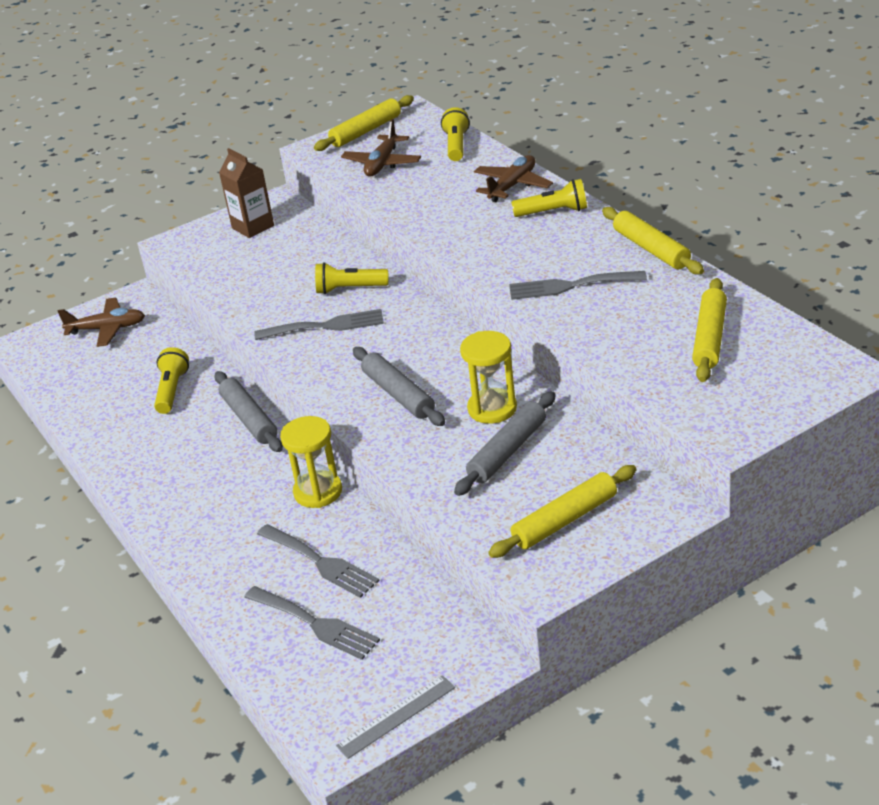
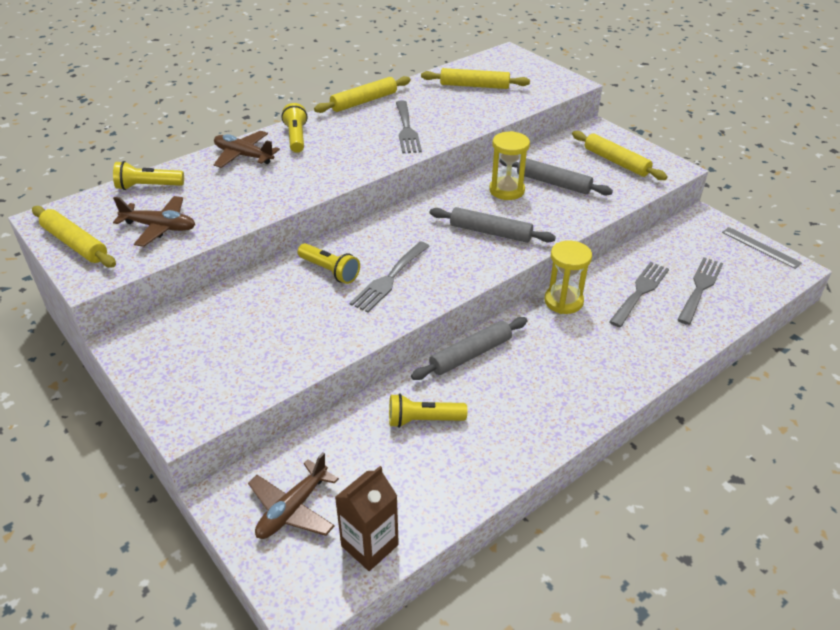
camera: 100 degrees left, 5 degrees up
brown plane [58,298,145,347] -> brown plane turned 135 degrees counterclockwise [248,452,339,539]
brown carton [219,148,274,238] -> brown carton moved to [335,466,399,571]
grey fork [254,309,384,340] -> grey fork turned 135 degrees counterclockwise [349,242,430,312]
yellow flashlight [315,262,389,294] -> yellow flashlight turned 45 degrees counterclockwise [298,243,360,284]
grey rolling pin [353,347,445,426] -> grey rolling pin turned 60 degrees clockwise [430,207,556,243]

